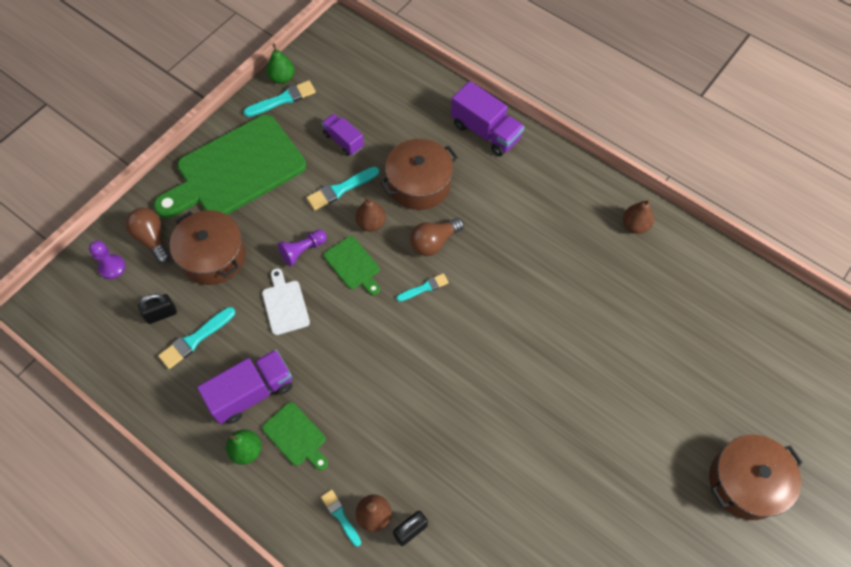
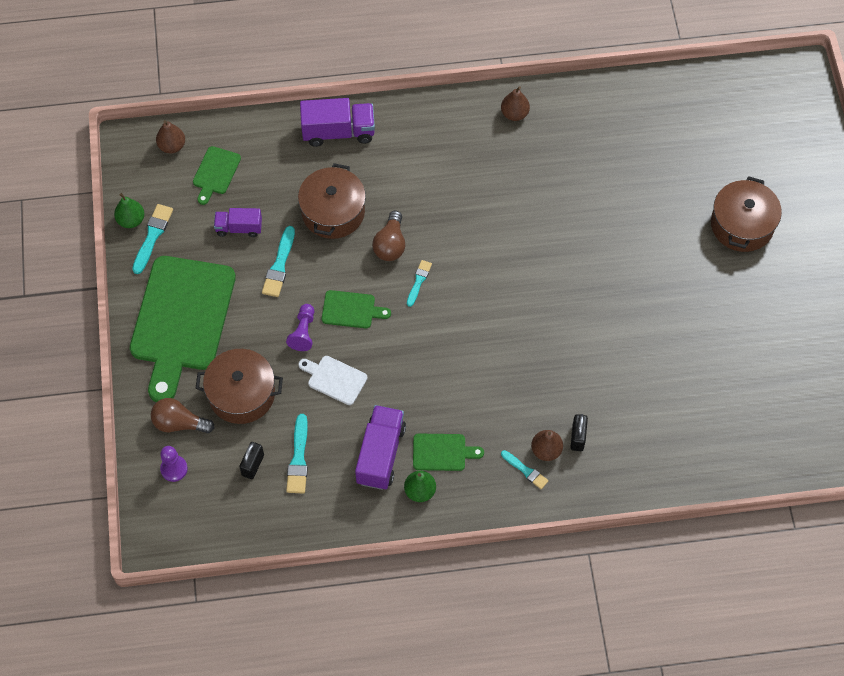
camera: 45 degrees left, 0 degrees up
turquoise brush [321,490,361,547] -> turquoise brush turned 150 degrees counterclockwise [501,450,549,489]
brown pear [355,197,386,232] -> brown pear moved to [156,120,185,153]
none -> green cutting board [193,146,241,205]

